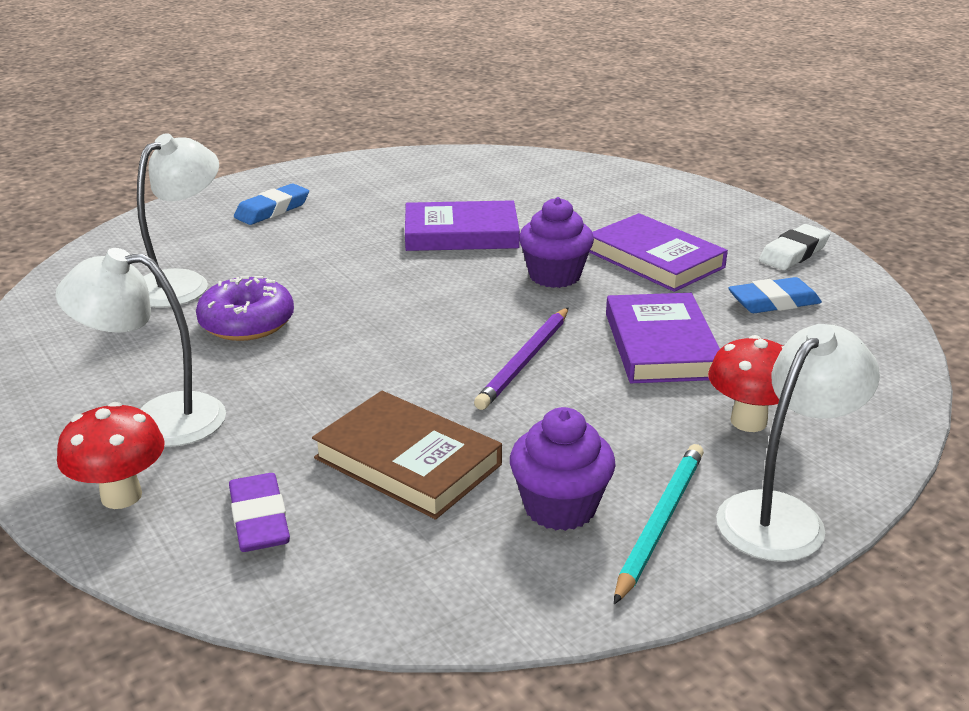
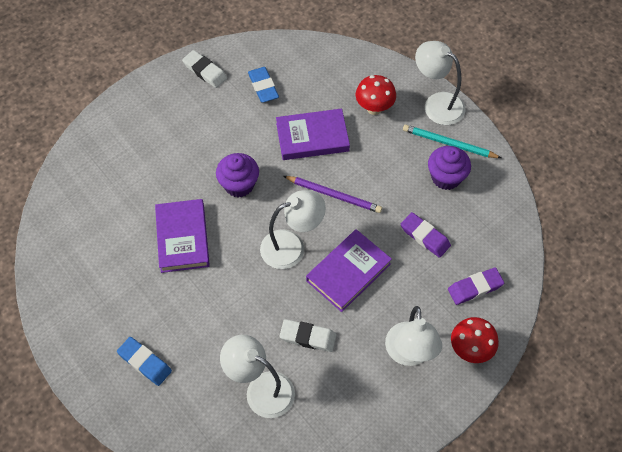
camera: 95 degrees left, 30 degrees up
purple donut [196,276,294,341] -> white eraser [279,319,336,352]
brown book [312,391,502,520] -> purple eraser [401,212,451,258]
purple book [589,213,728,292] -> purple book moved to [306,229,392,312]
none -> white lamp [260,190,326,269]

